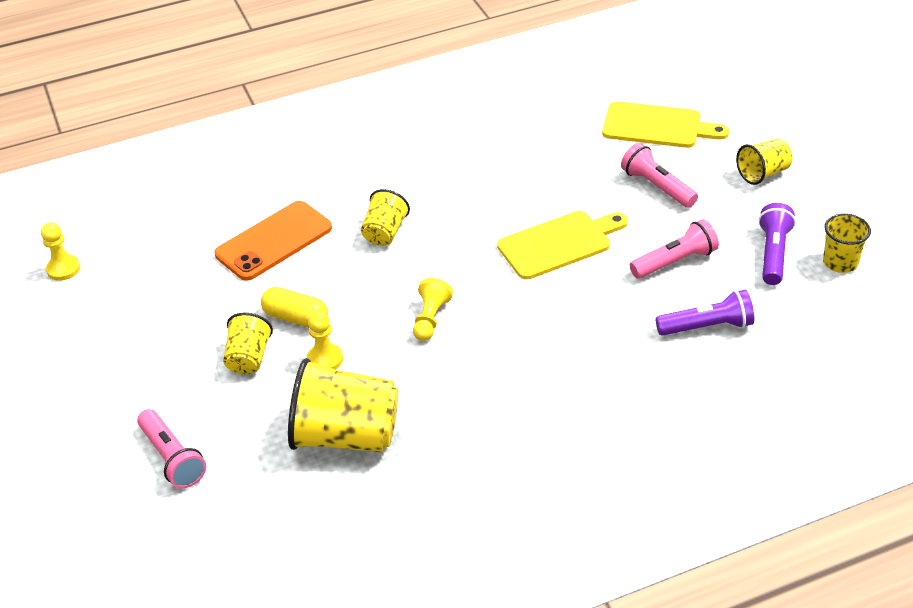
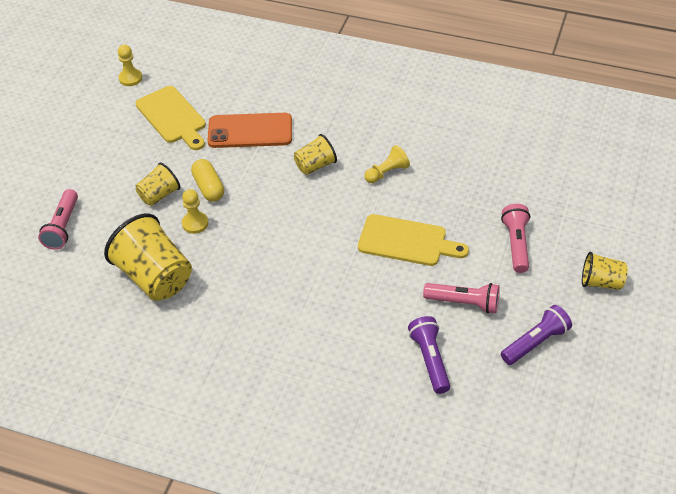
camera: 40 degrees right, 5 degrees up
yellow pawn [413,278,453,341] -> yellow pawn moved to [364,145,410,183]
yellow cutting board [602,101,729,148] -> yellow cutting board moved to [135,86,206,150]
purple flashlight [656,290,754,336] -> purple flashlight turned 135 degrees counterclockwise [408,316,450,394]
yellow cup [823,213,871,273] -> none

